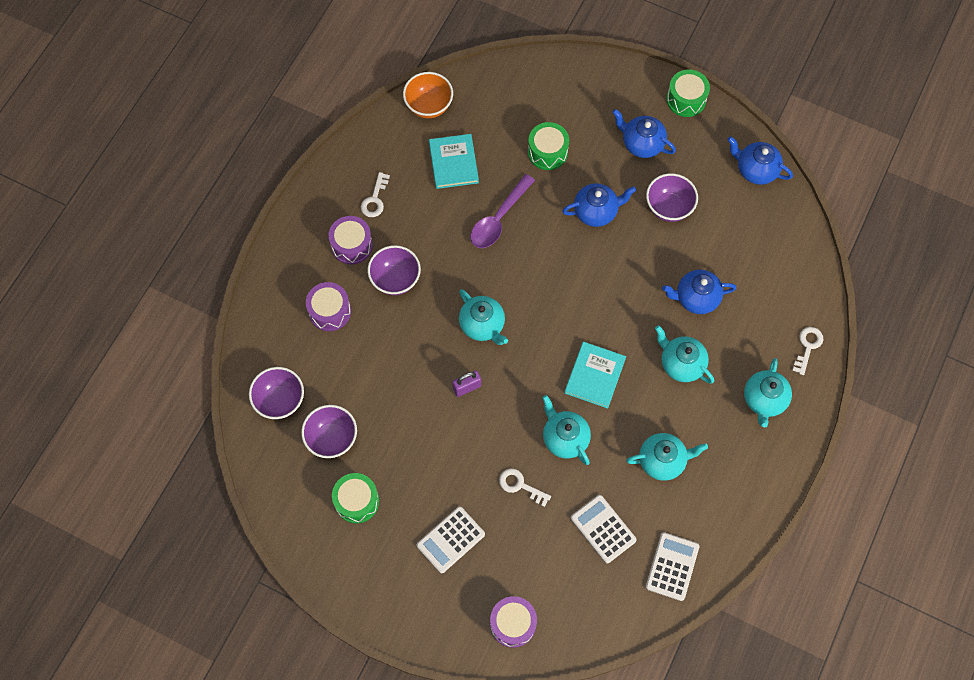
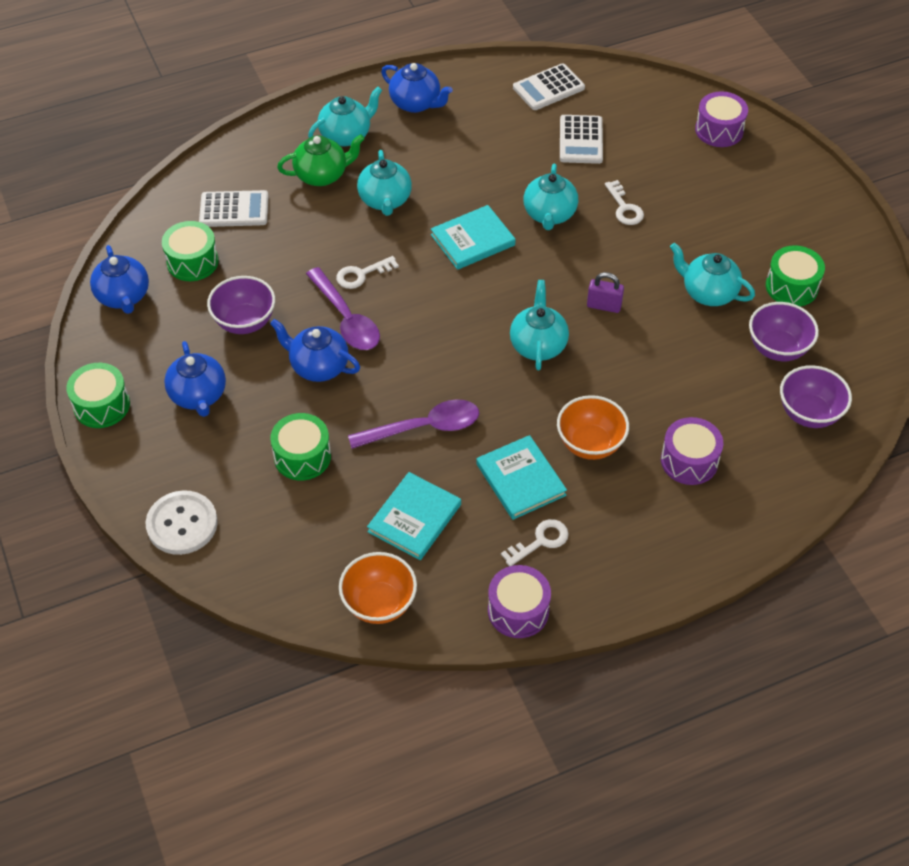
camera: 140 degrees left, 15 degrees down
purple drum [329,216,373,264] -> purple drum moved to [488,565,551,638]
purple bowl [368,245,421,295] -> orange bowl [557,395,629,460]
white calculator [417,507,485,573] -> white calculator moved to [199,190,268,227]
turquoise teapot [626,433,708,481] -> turquoise teapot moved to [670,243,755,306]
blue teapot [662,270,736,314] -> blue teapot moved to [381,63,453,113]
white key [792,327,824,375] -> white key moved to [336,256,399,289]
none -> white button [146,490,218,555]
none -> green drum [162,221,219,281]
none -> green teapot [277,134,364,186]
none -> purple spoon [306,267,380,350]
none -> turquoise book [476,435,567,520]

